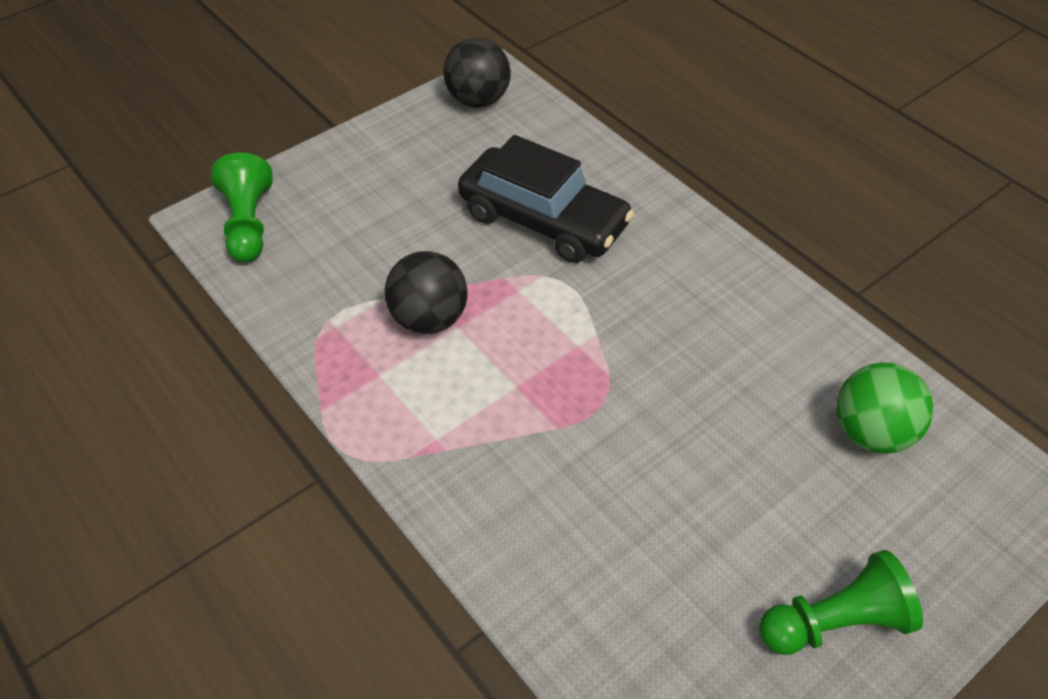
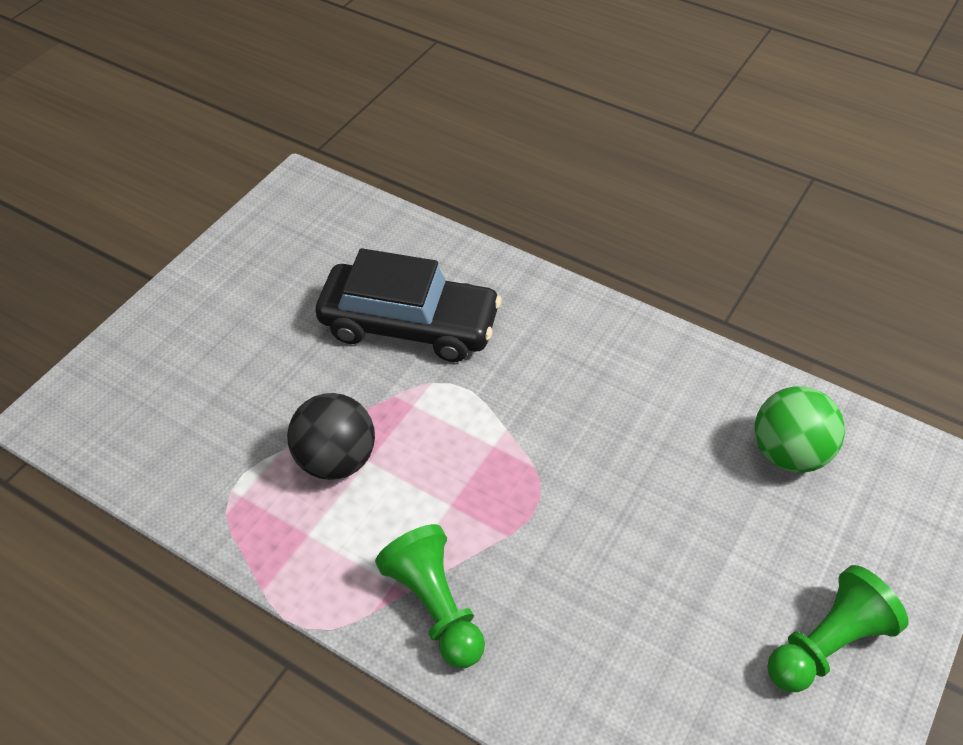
camera: 20 degrees left, 0 degrees up
green pawn [211,153,273,262] -> green pawn moved to [375,524,485,668]
black ball [443,38,511,107] -> none

